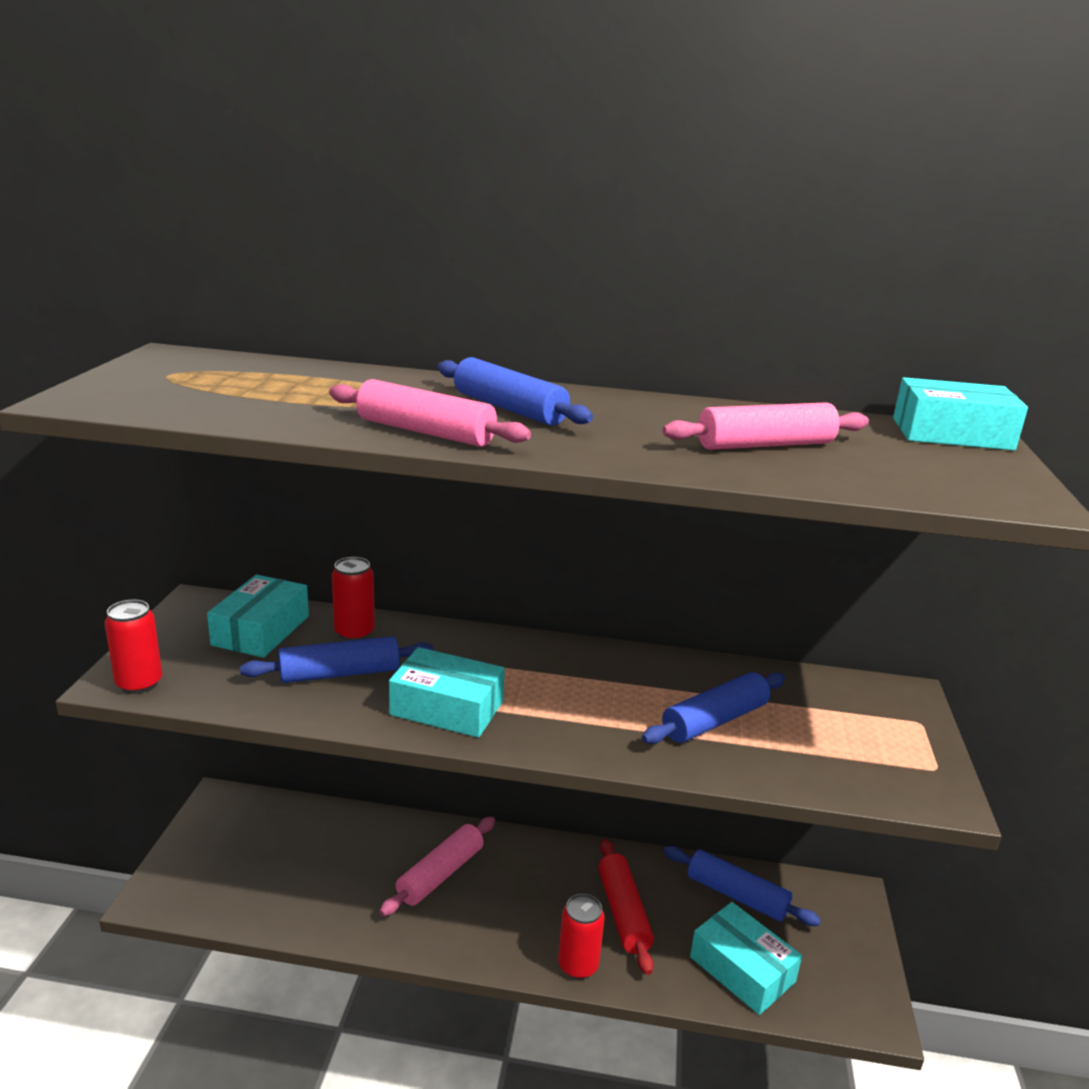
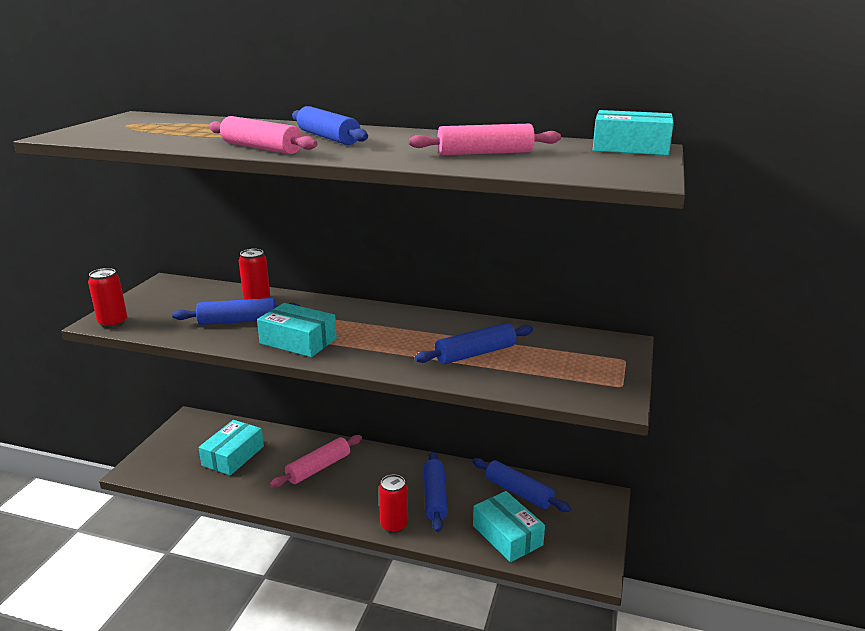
camera: 10 degrees right, 0 degrees up
turquoise box [207,575,309,658] -> turquoise box moved to [198,420,264,475]
red rolling pin [598,839,654,975] -> blue rolling pin [424,452,448,532]

